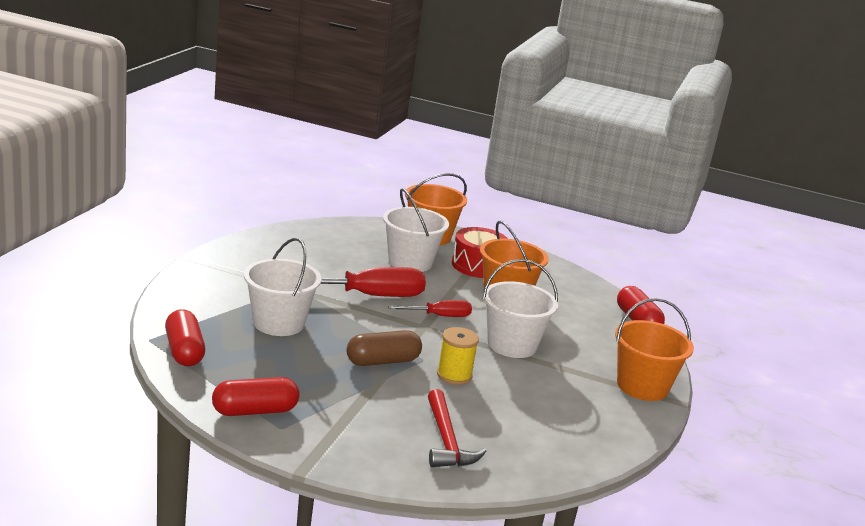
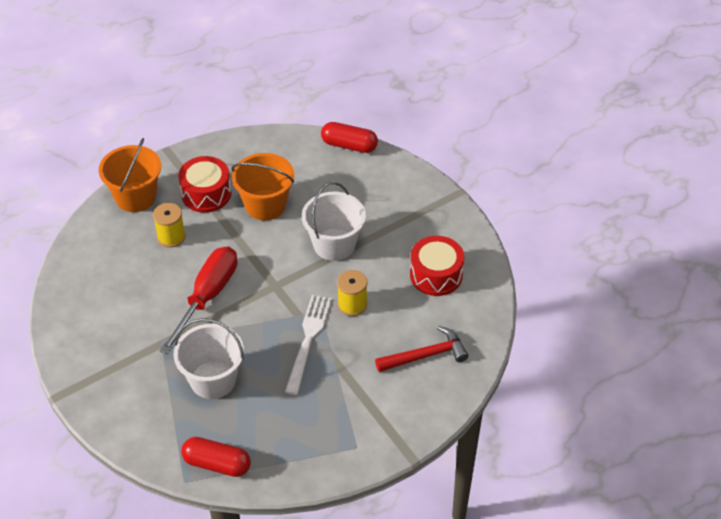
camera: 50 degrees left, 25 degrees up
red capsule [212,377,300,416] -> none
brown capsule [346,330,422,366] -> white fork [285,295,332,395]
white bucket [383,188,449,272] -> yellow spool [153,203,186,248]
red screwdriver [388,300,472,317] -> none
red hammer [428,389,487,467] -> red hammer turned 45 degrees counterclockwise [375,326,469,372]
orange bucket [615,298,694,401] -> none
none -> red drum [410,236,464,296]

